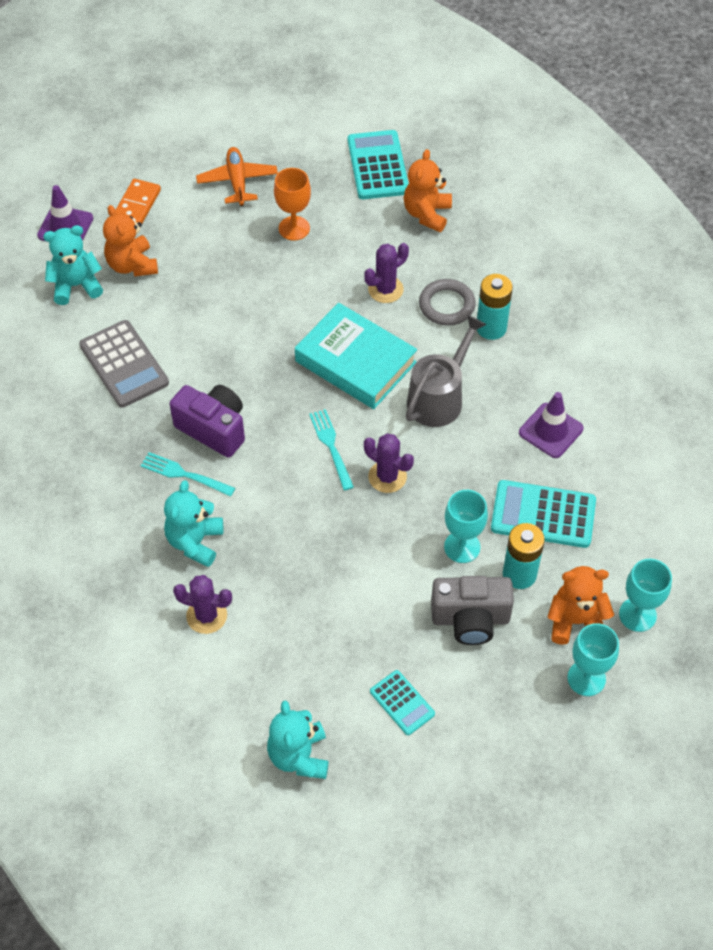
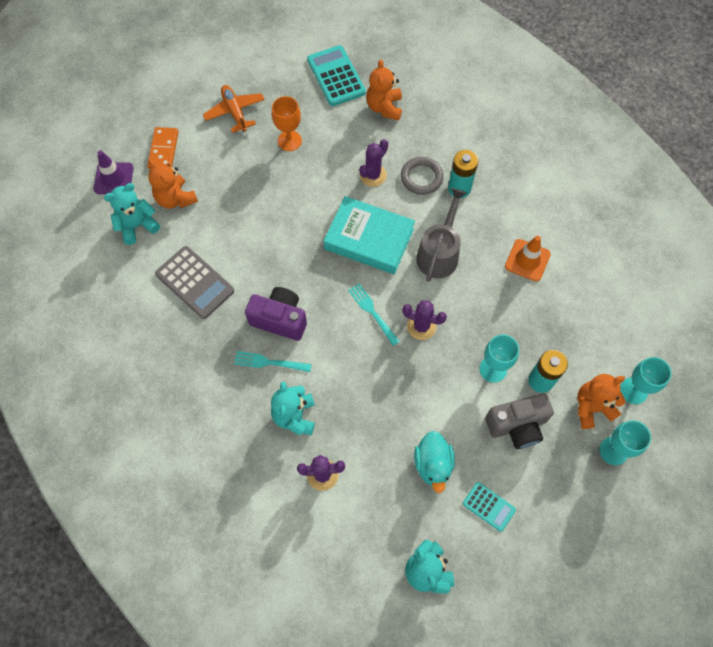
camera: 15 degrees left, 10 degrees up
turquoise calculator [491,480,596,548] -> none
purple traffic cone [519,392,584,458] -> orange traffic cone [505,236,551,282]
none -> turquoise duck [414,431,455,493]

